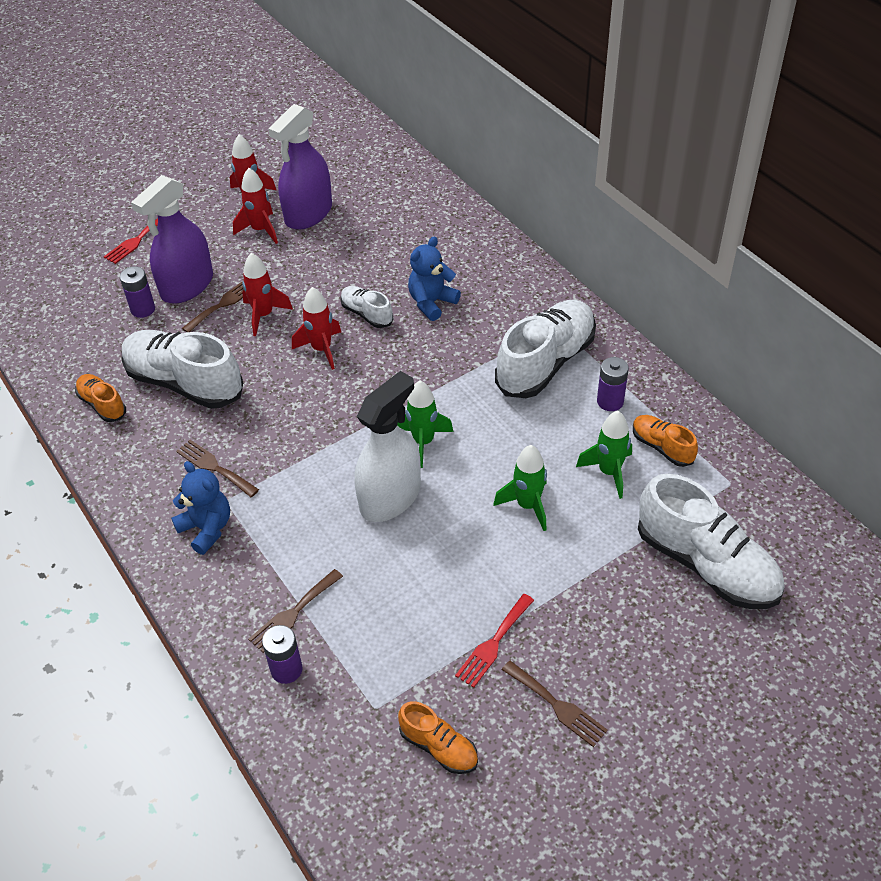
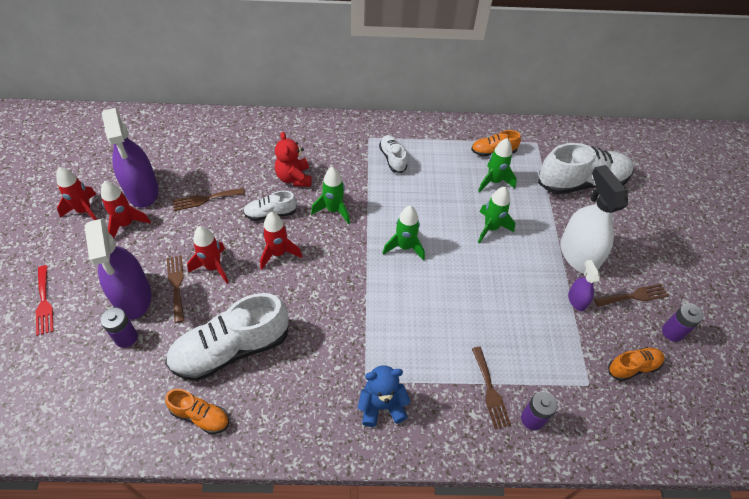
camera: 60 degrees left, 5 degrees up
orange shoe [75,374,126,422] -> orange shoe turned 150 degrees counterclockwise [165,389,229,434]
brown fork [176,440,259,497] -> brown fork moved to [173,188,245,211]
white spray bottle [354,371,421,522] -> white spray bottle moved to [560,165,628,274]
blue teddy bear [408,236,461,321] -> red teddy bear [275,132,312,187]
red fork [455,594,534,688] -> purple spray bottle [568,260,600,311]
white shoe [495,300,596,398] -> white shoe [379,135,407,173], size x0.50
purple battery [597,357,629,411] -> purple battery moved to [662,303,703,342]
none -> green rocket [311,167,350,224]

